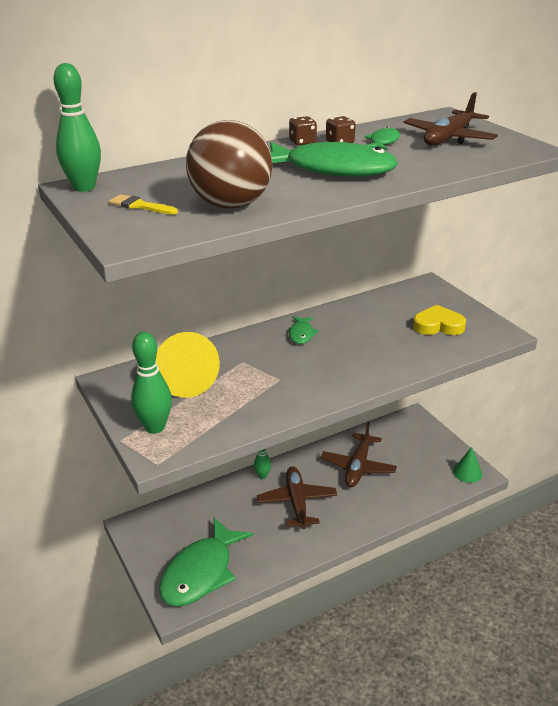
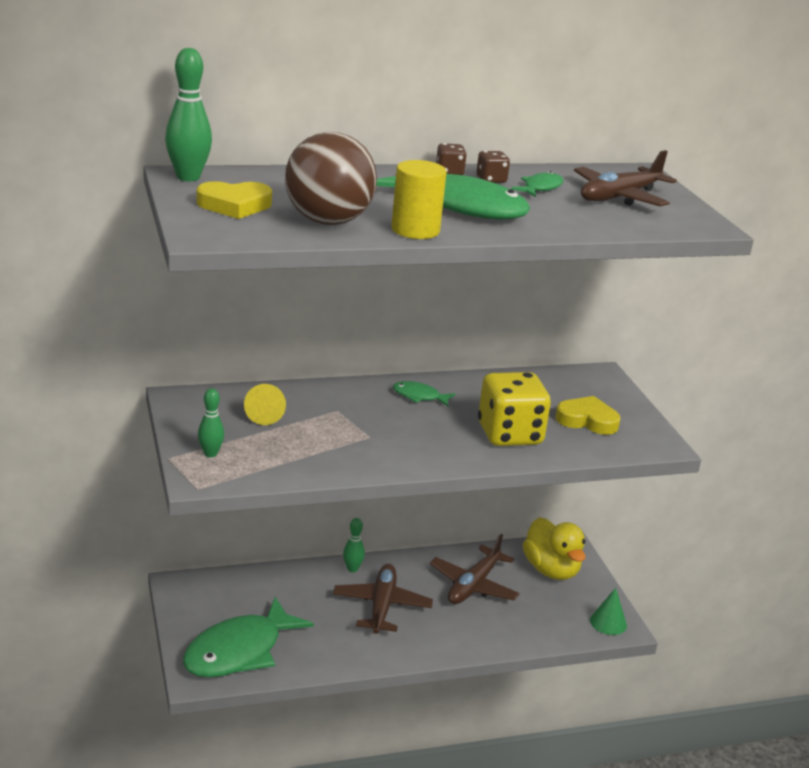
camera: 10 degrees right, 5 degrees down
yellow brush [109,194,178,215] -> yellow heart [196,181,272,219]
green bowling pin [131,332,172,434] -> green bowling pin [198,388,224,457], size x0.59
yellow cone [156,332,220,398] -> yellow cone [244,384,286,425], size x0.55
green fish [289,316,319,344] -> green fish turned 90 degrees clockwise [393,381,456,406]
none -> yellow cylinder [391,160,447,239]
none -> yellow dice [478,372,551,446]
none -> yellow duck [523,517,586,580]

